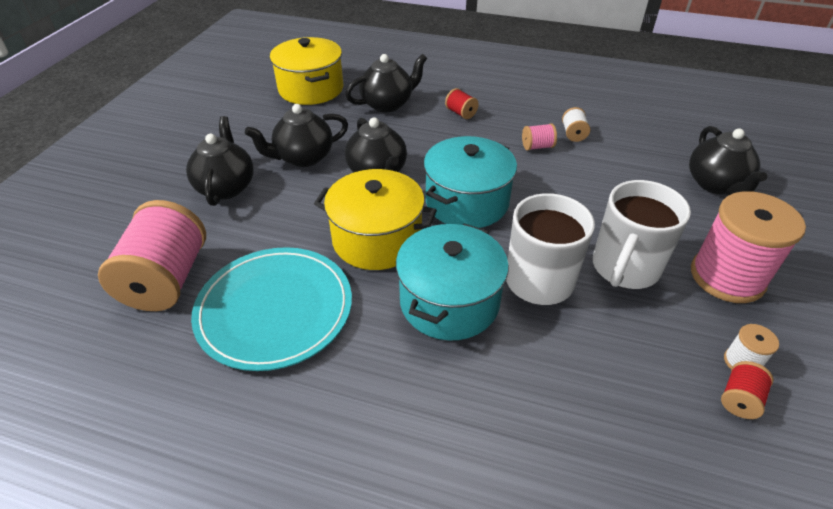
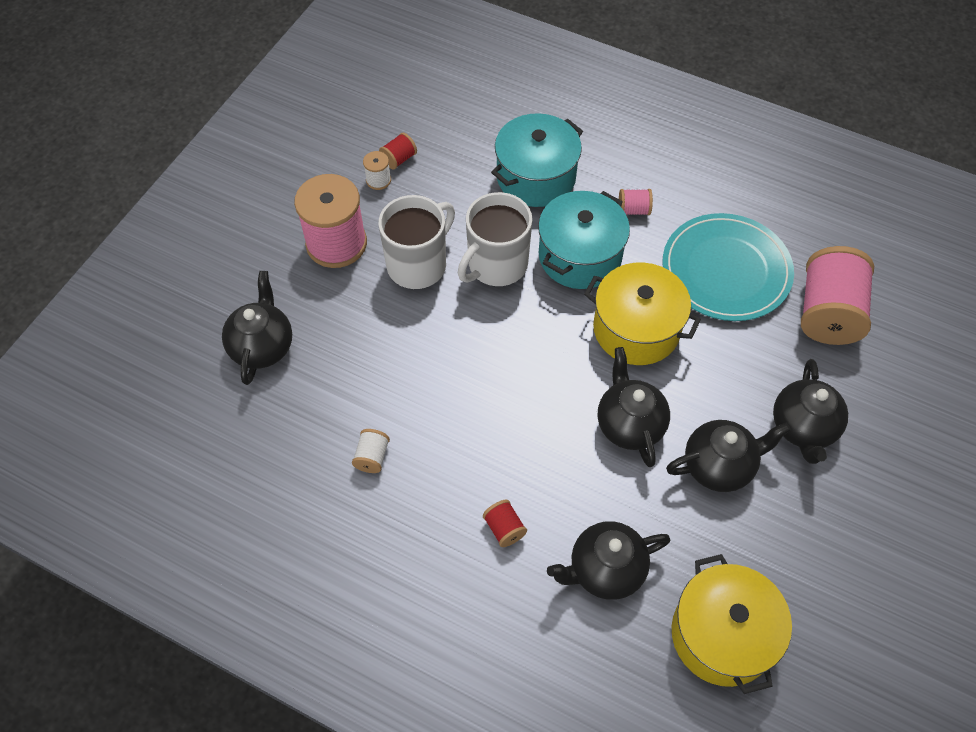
camera: 170 degrees left, 15 degrees up
turquoise pot [424,136,517,228] -> turquoise pot moved to [491,113,583,207]
pink spool [522,123,557,151] -> pink spool moved to [619,189,653,215]

